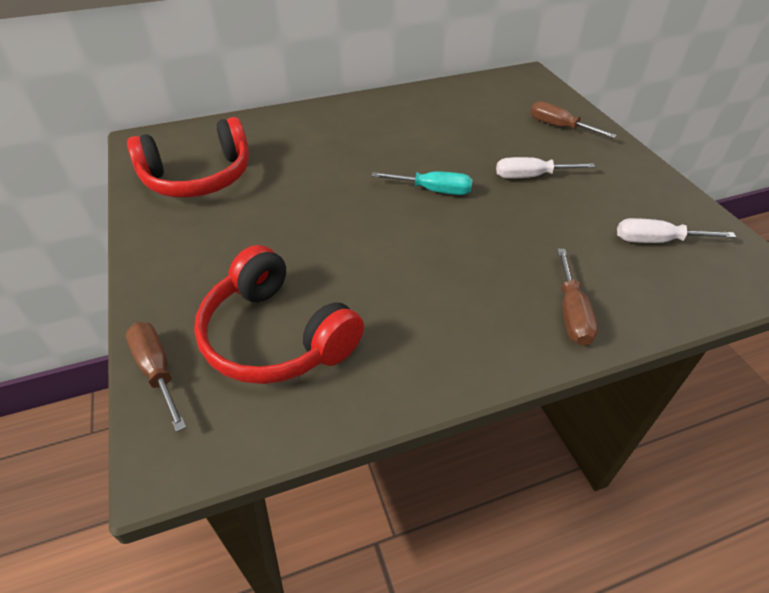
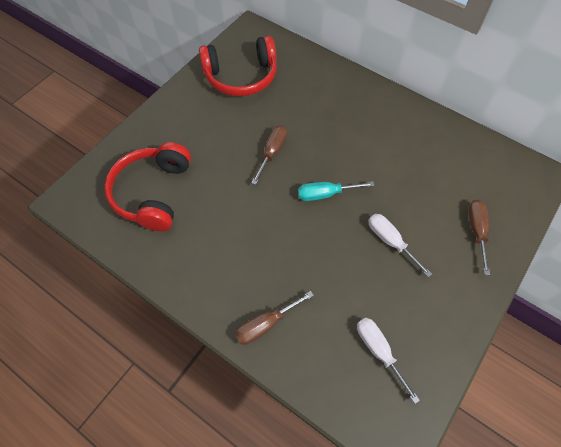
camera: 55 degrees right, 15 degrees up
brown screwdriver [126,322,186,432] -> brown screwdriver moved to [252,125,287,185]
red headphones [127,117,249,197] -> red headphones turned 45 degrees counterclockwise [199,36,277,96]
turquoise screwdriver [371,171,473,195] -> turquoise screwdriver turned 105 degrees clockwise [298,181,374,201]

